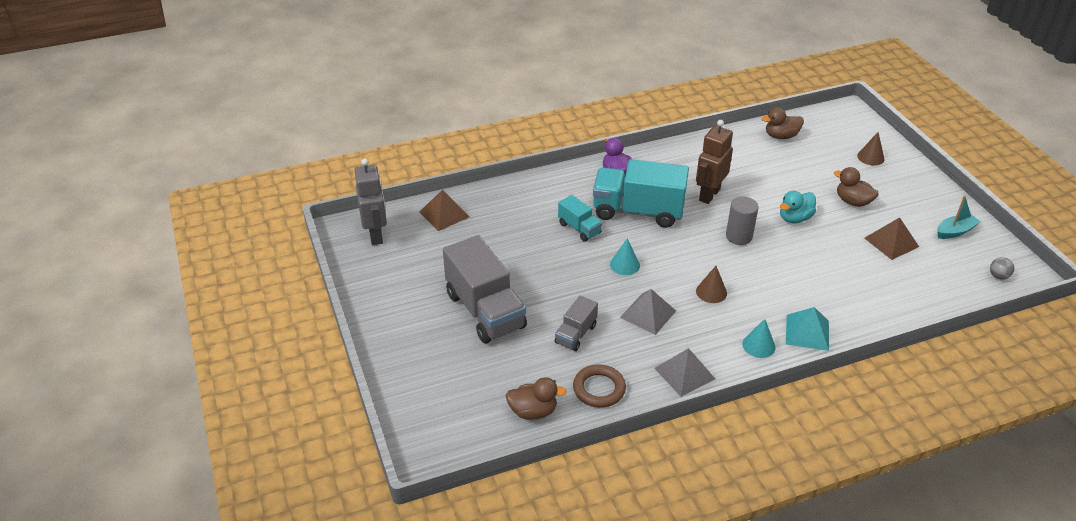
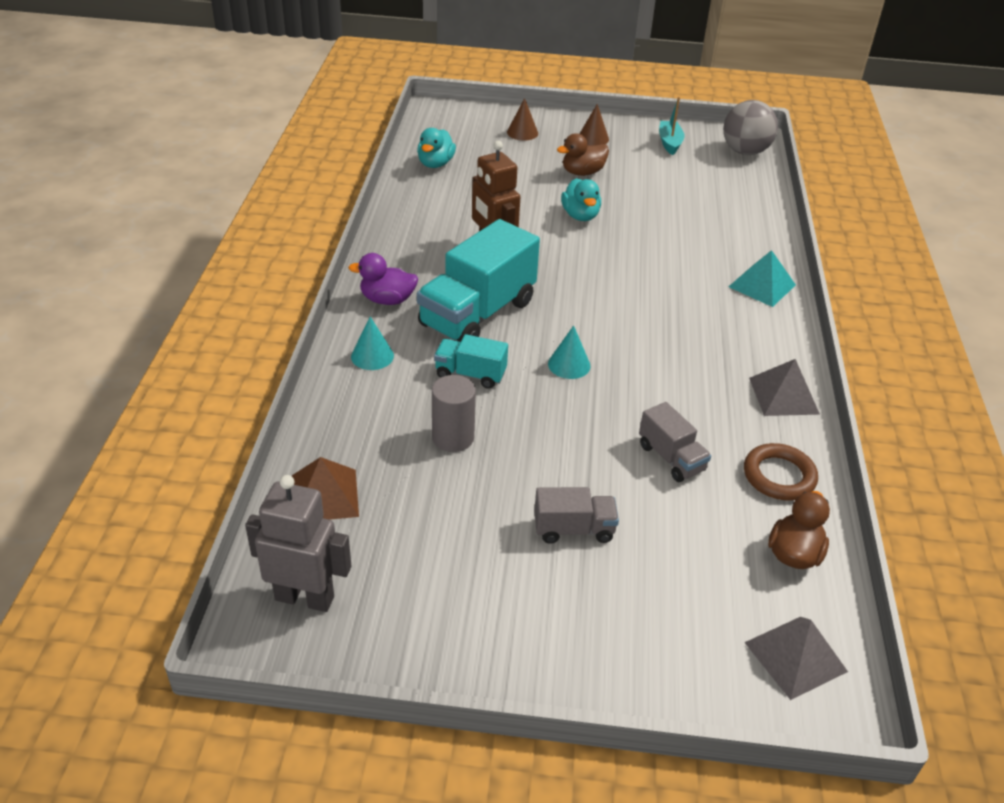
camera: 65 degrees left, 0 degrees up
grey truck [443,235,527,344] -> grey truck [534,487,619,544], size x0.50
turquoise truck [558,195,602,242] -> turquoise truck turned 150 degrees counterclockwise [434,334,508,389]
grey pyramid [620,289,676,335] -> grey pyramid moved to [744,617,848,700]
brown cone [696,266,727,303] -> brown cone moved to [579,104,609,146]
grey cylinder [726,197,759,245] -> grey cylinder moved to [432,375,476,452]
turquoise cone [742,319,776,358] -> turquoise cone moved to [351,317,394,370]
brown duck [762,107,804,139] -> turquoise duck [417,128,456,168]
brown pyramid [864,217,919,260] -> none
grey ball [990,257,1014,280] -> grey ball [723,100,778,155], size x2.27

